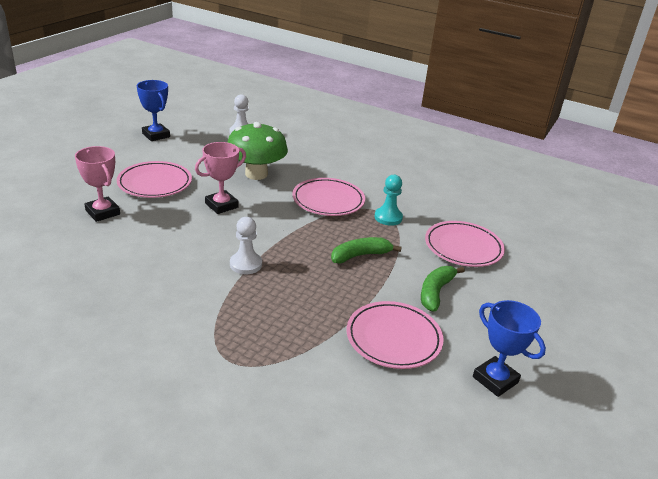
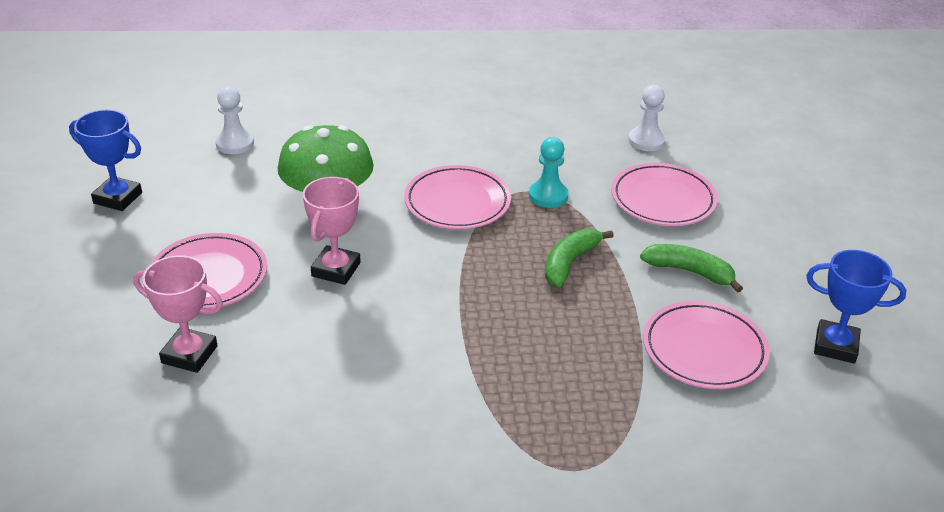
camera: 30 degrees left, 5 degrees up
white pawn [230,217,262,274] -> white pawn moved to [628,85,666,151]
green banana [421,266,465,312] -> green banana turned 120 degrees clockwise [640,244,743,293]

